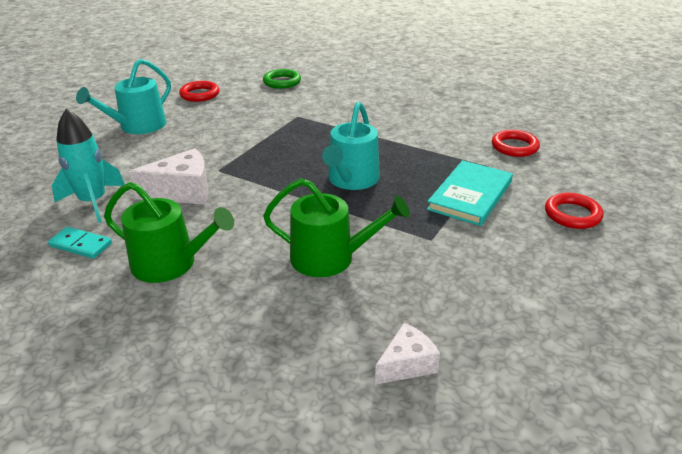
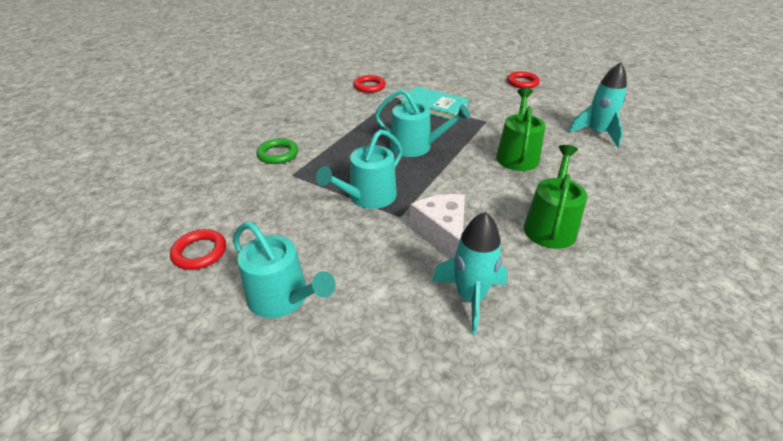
camera: 90 degrees left, 5 degrees up
turquoise domino [48,227,112,259] -> none
green ring [263,69,301,89] -> green ring moved to [257,138,298,164]
white cheese [375,323,440,385] -> turquoise rocket [568,62,627,148]
red ring [545,193,604,229] -> red ring moved to [507,71,540,89]
none -> turquoise watering can [316,129,403,209]

